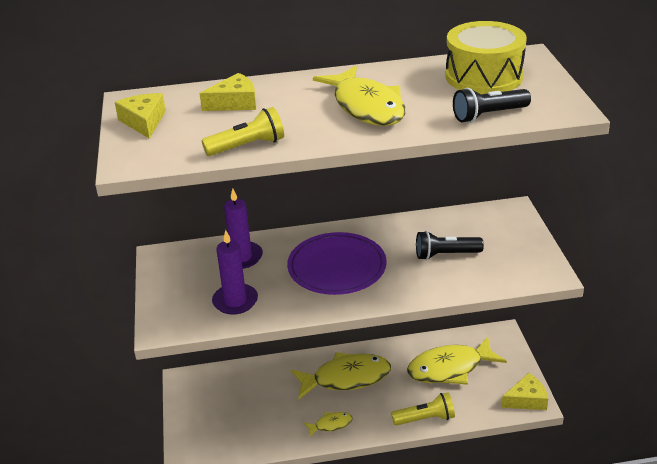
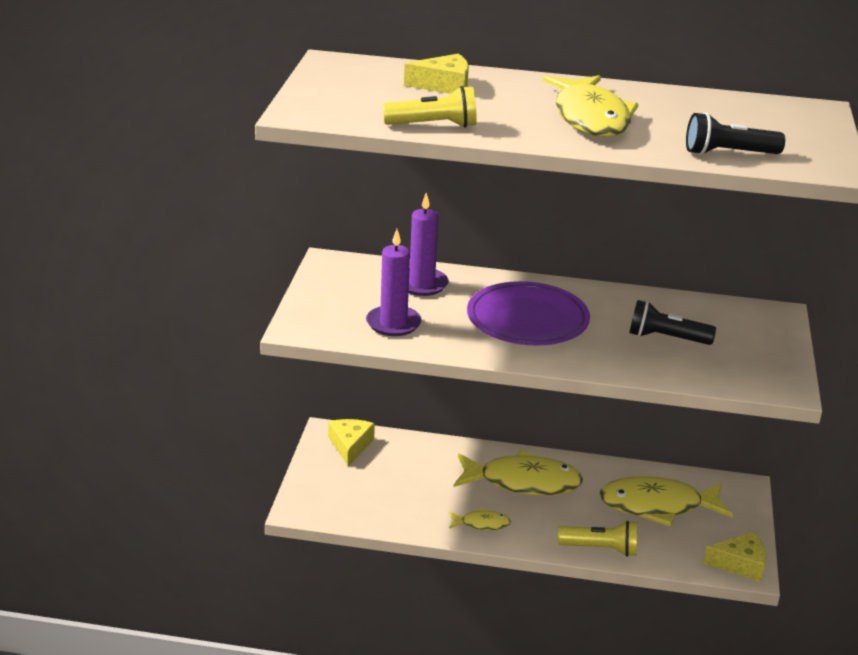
camera: 15 degrees right, 5 degrees down
yellow cheese [115,93,166,139] -> yellow cheese moved to [328,419,375,467]
yellow drum [445,21,527,94] -> none

